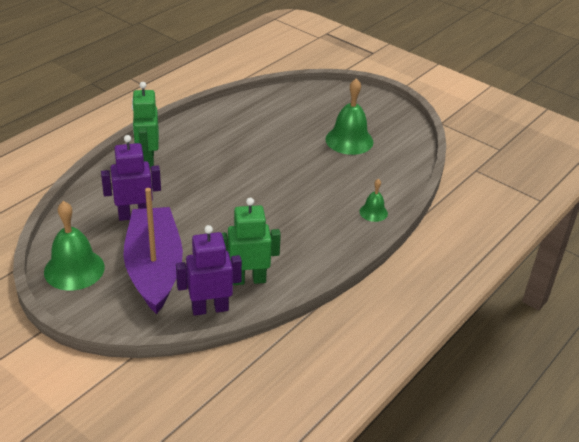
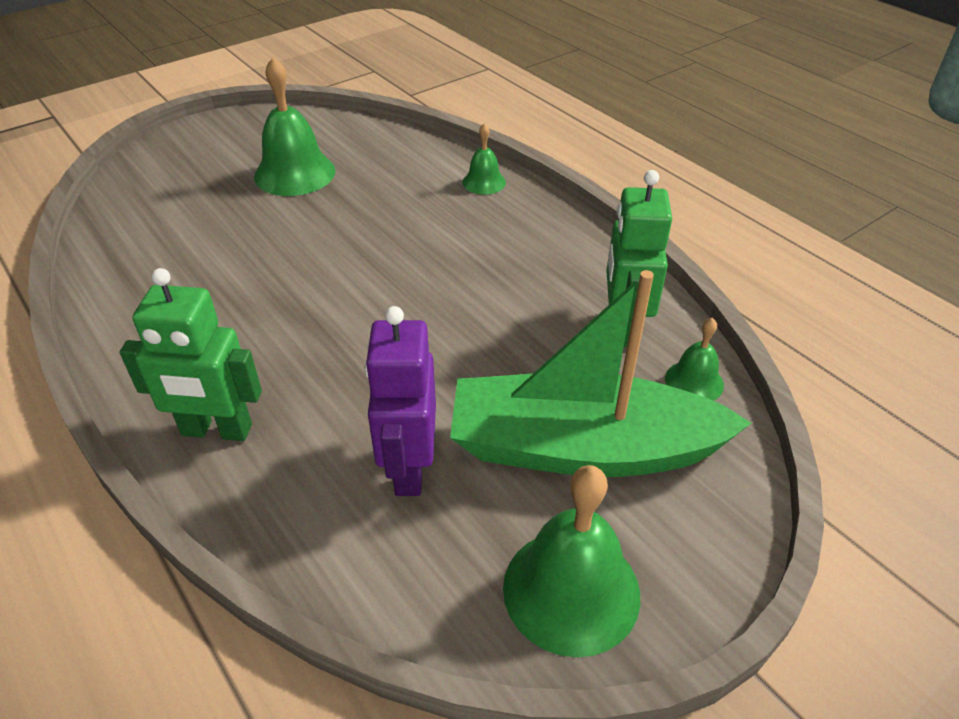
camera: 75 degrees left, 5 degrees up
purple boat [123,188,183,314] -> green boat [450,270,751,477]
purple robot [176,225,242,316] -> green bell [665,318,724,401]

